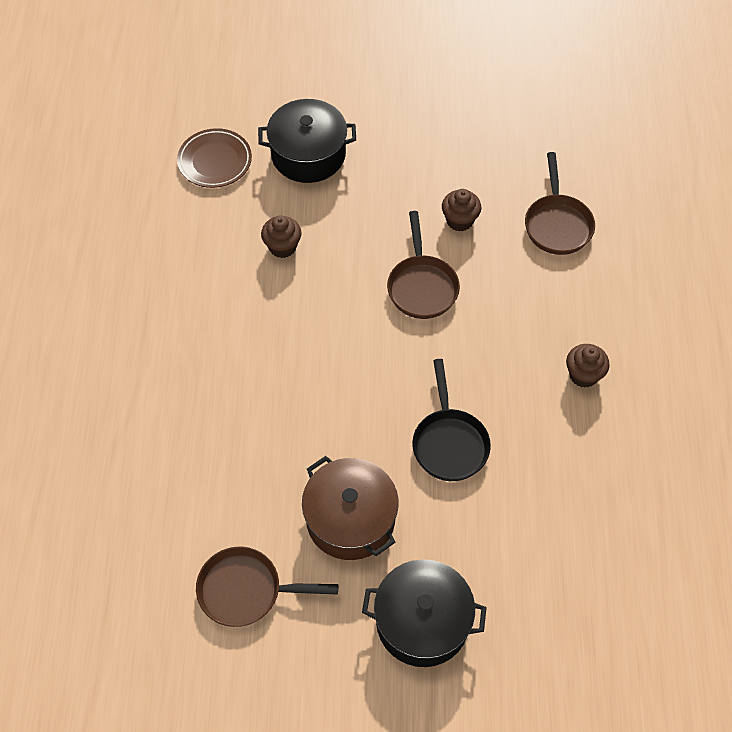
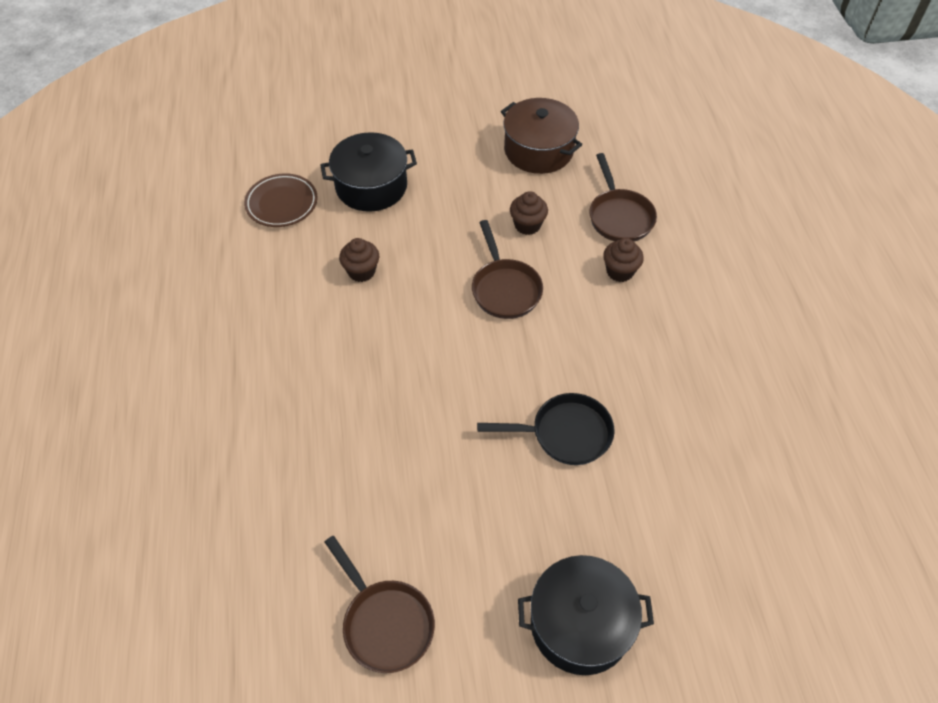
camera: 10 degrees left, 5 degrees down
brown pan [196,546,338,627] -> brown pan turned 120 degrees counterclockwise [325,536,435,673]
brown pot [302,456,399,560] -> brown pot moved to [501,98,582,174]
black pan [412,359,491,481] -> black pan turned 75 degrees counterclockwise [477,393,615,465]
brown cupcake [566,344,609,388] -> brown cupcake moved to [603,238,644,282]

